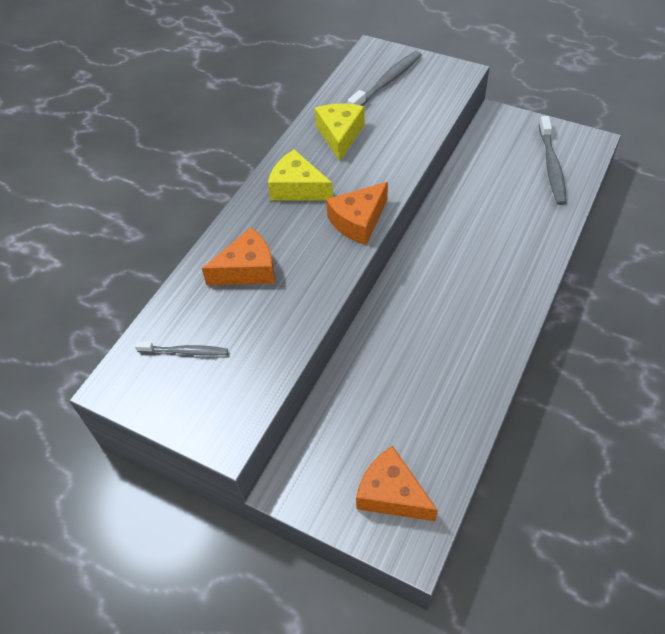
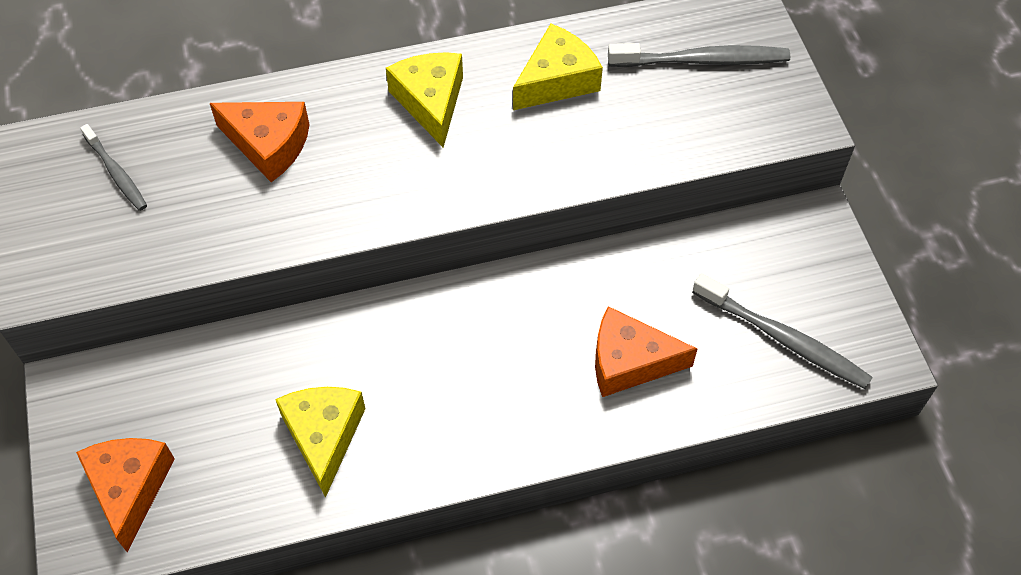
camera: 45 degrees right, 5 degrees up
orange cheese [326,182,388,245] -> orange cheese moved to [595,306,697,397]
grey toothbrush [539,116,567,205] -> grey toothbrush turned 105 degrees counterclockwise [692,273,873,389]
none -> yellow cheese [275,387,366,498]

